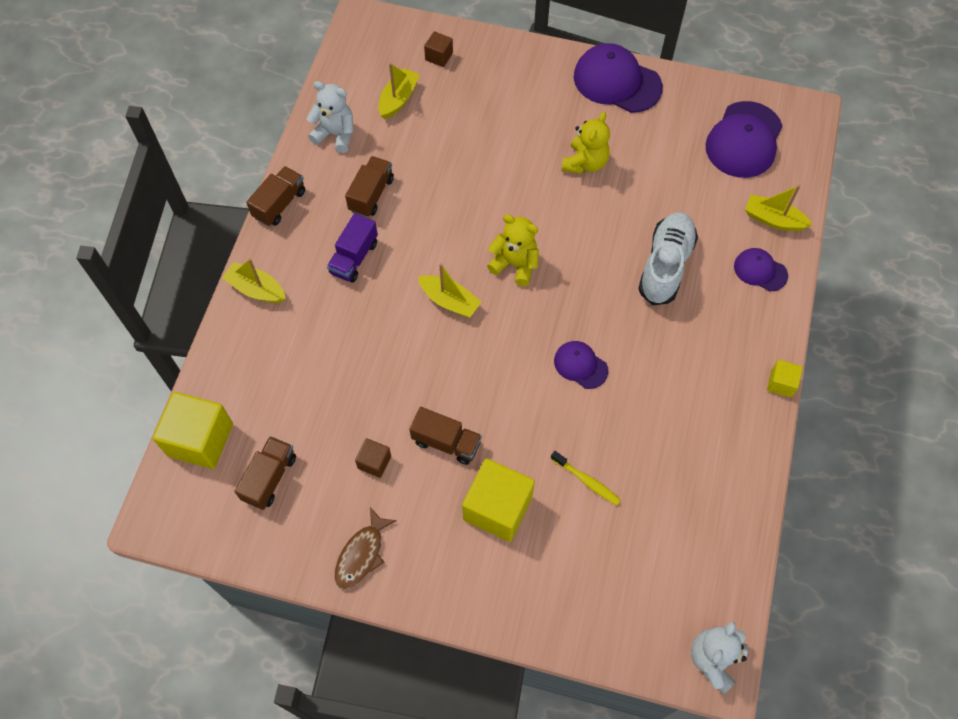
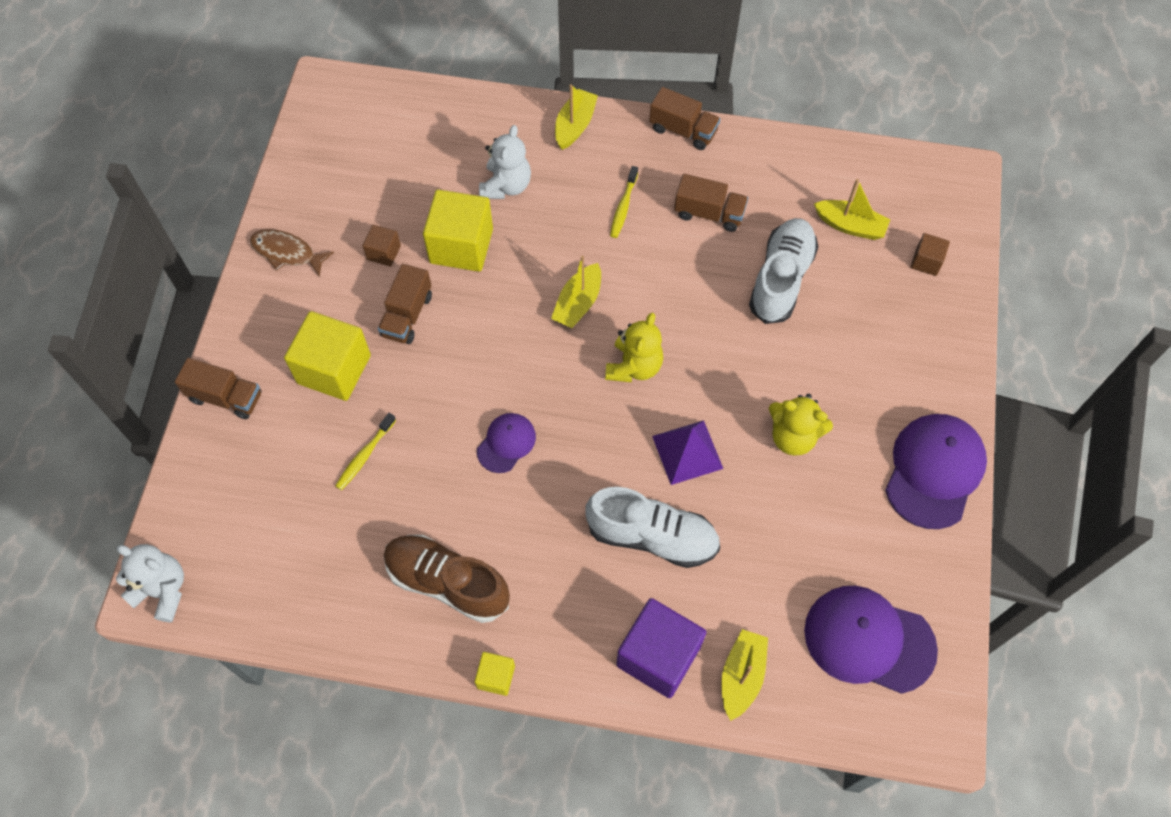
camera: 85 degrees right, 0 degrees up
yellow cube [153,392,233,469] -> yellow cube moved to [423,189,493,272]
brown truck [234,436,296,510] -> brown truck moved to [175,358,261,419]
white teddy bear [306,81,354,153] -> white teddy bear moved to [479,125,531,199]
purple truck [327,213,378,283] -> yellow toothbrush [610,166,638,238]
purple cap [734,248,788,291] -> purple cube [616,598,706,698]
none -> brown shoe [384,535,510,623]
none -> purple pyramid [652,420,723,485]
none -> white shoe [749,218,818,324]

